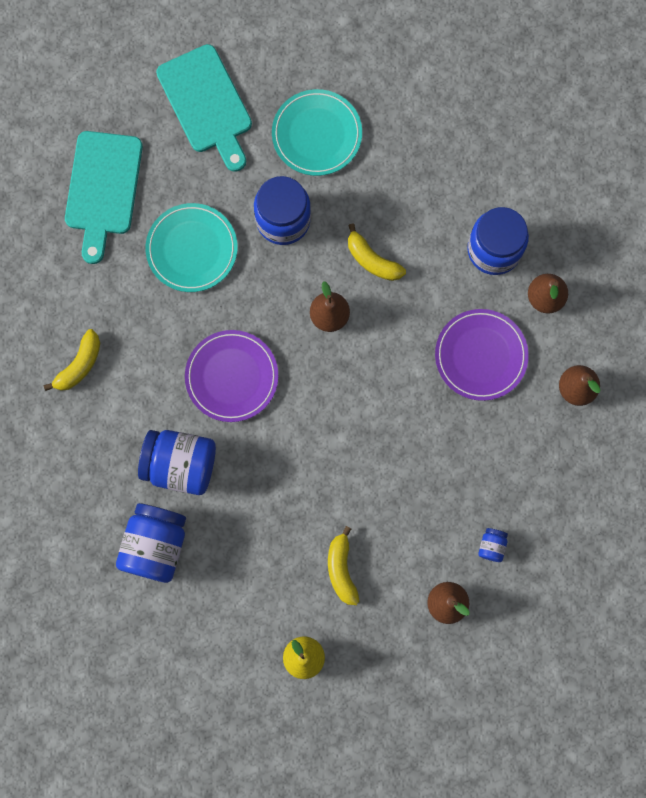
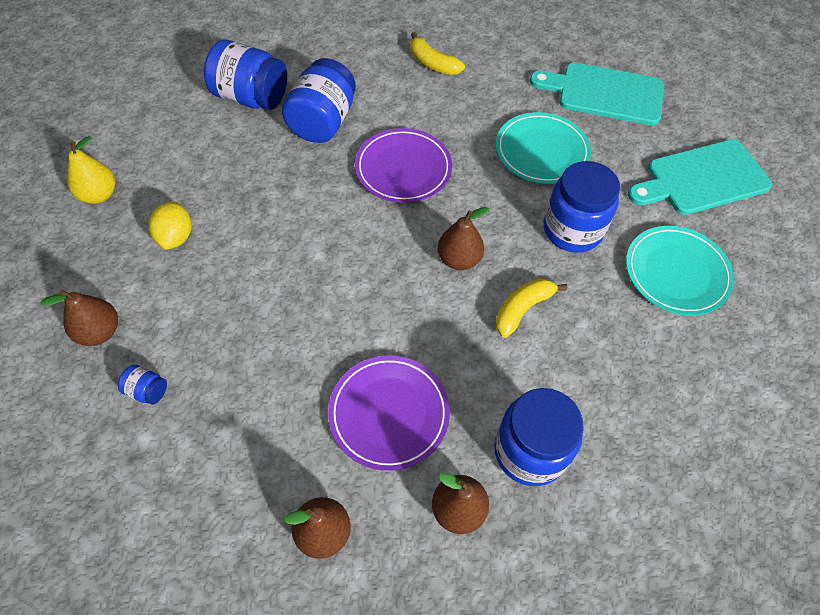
camera: 95 degrees right, 20 degrees down
yellow banana [328,526,359,605] -> yellow lemon [149,201,192,250]

